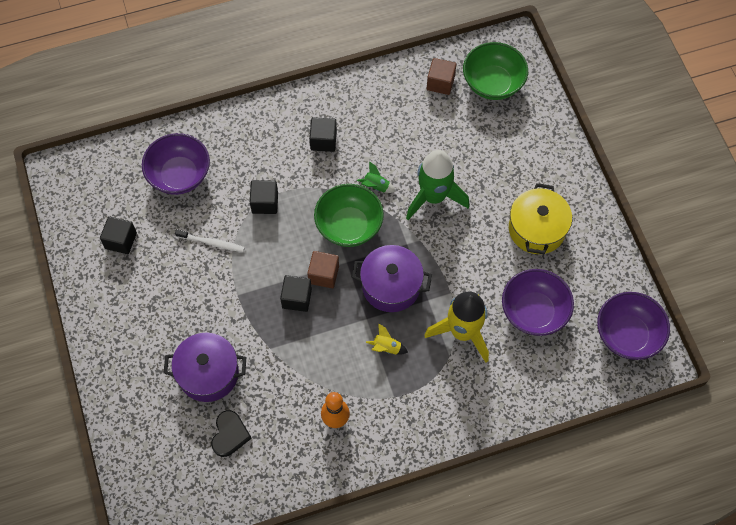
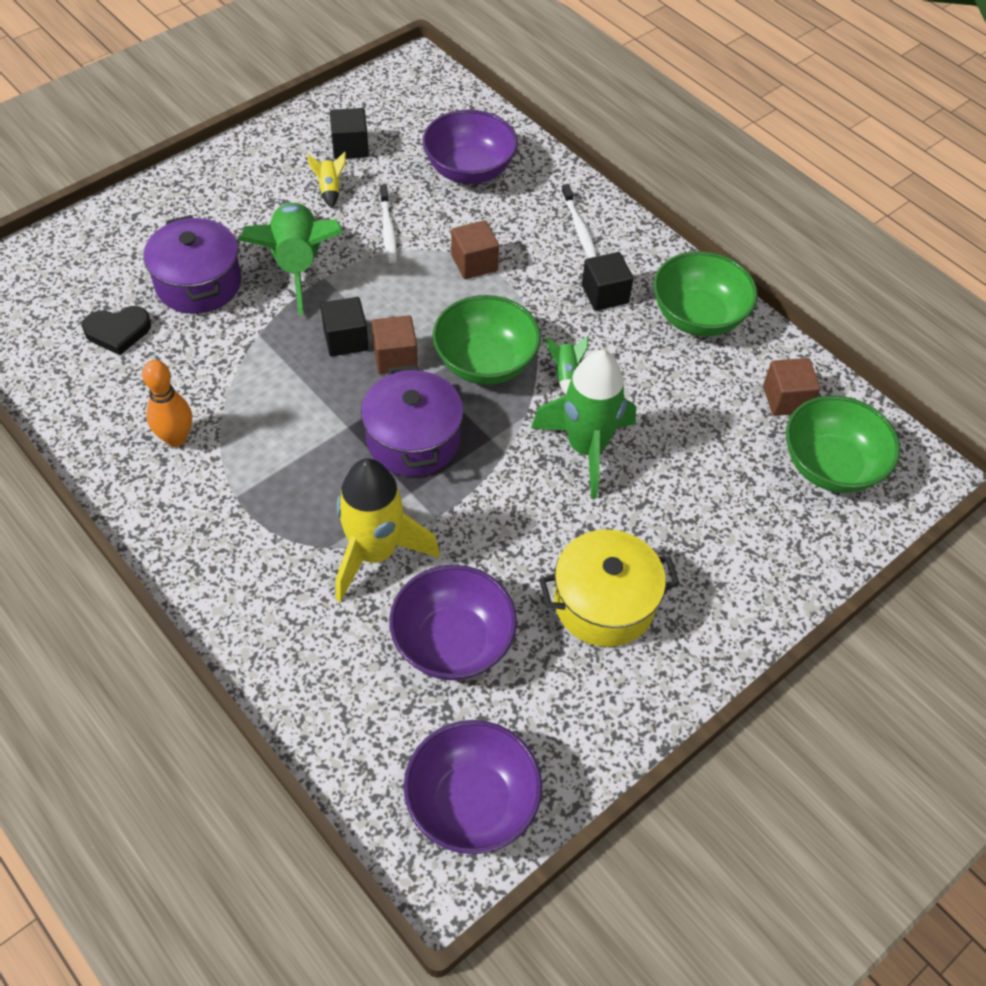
camera: 65 degrees right, 10 degrees down
black cube [250,180,278,214] -> brown cube [451,220,499,279]
yellow rocket [366,323,408,355] -> yellow rocket moved to [307,152,346,208]
none -> green rocket [238,203,343,315]
none -> white toothbrush [561,184,597,258]
none -> green bowl [653,251,758,336]

